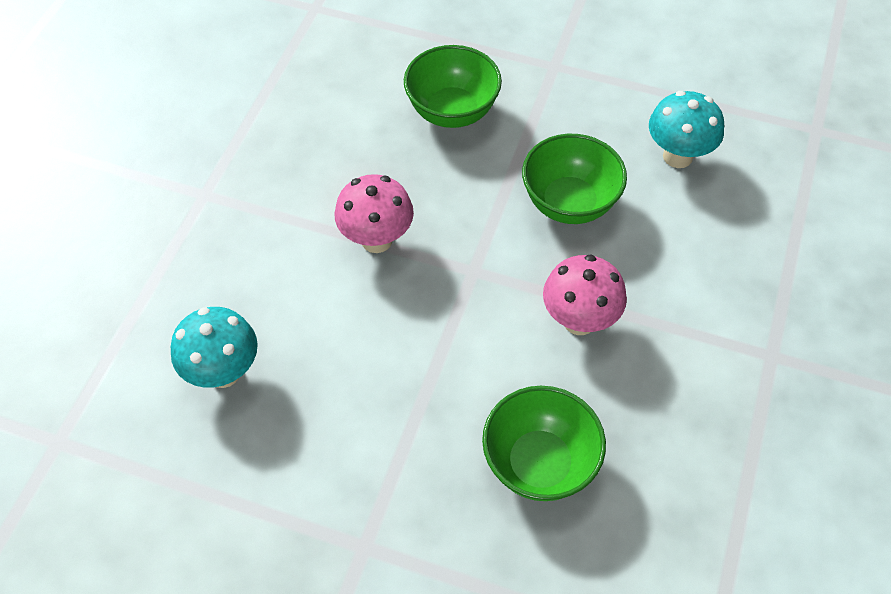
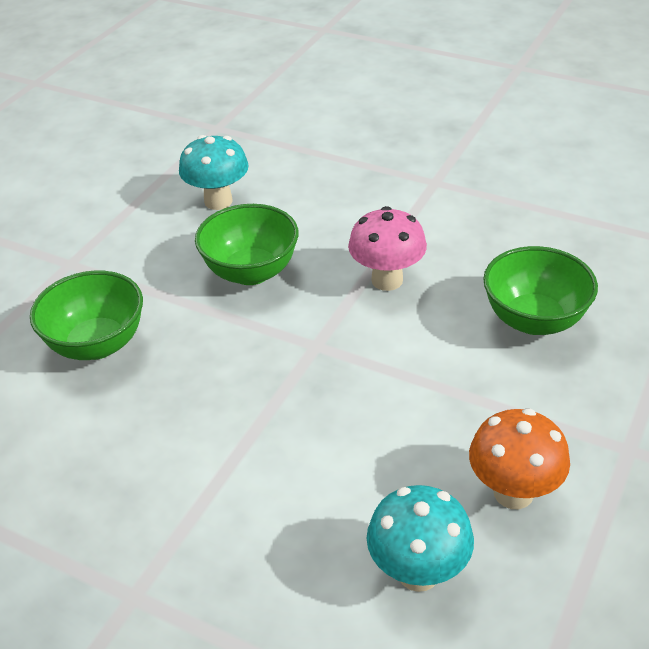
camera: 80 degrees left, 15 degrees down
pink mushroom [335,174,414,253] -> none
none -> orange mushroom [469,408,570,509]

